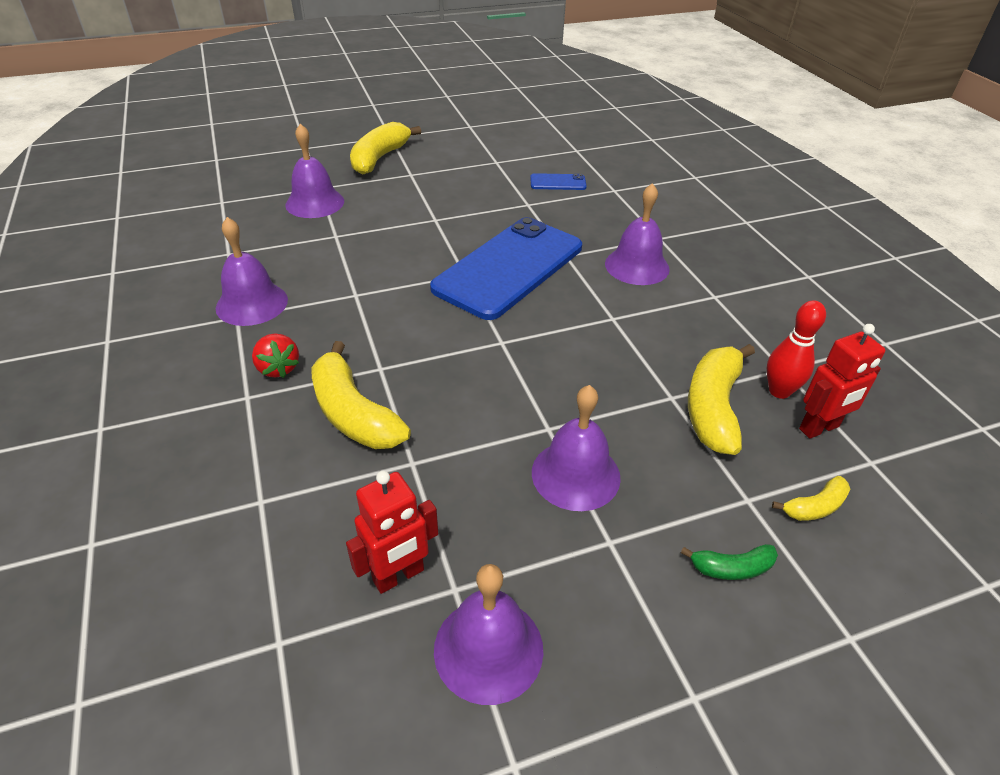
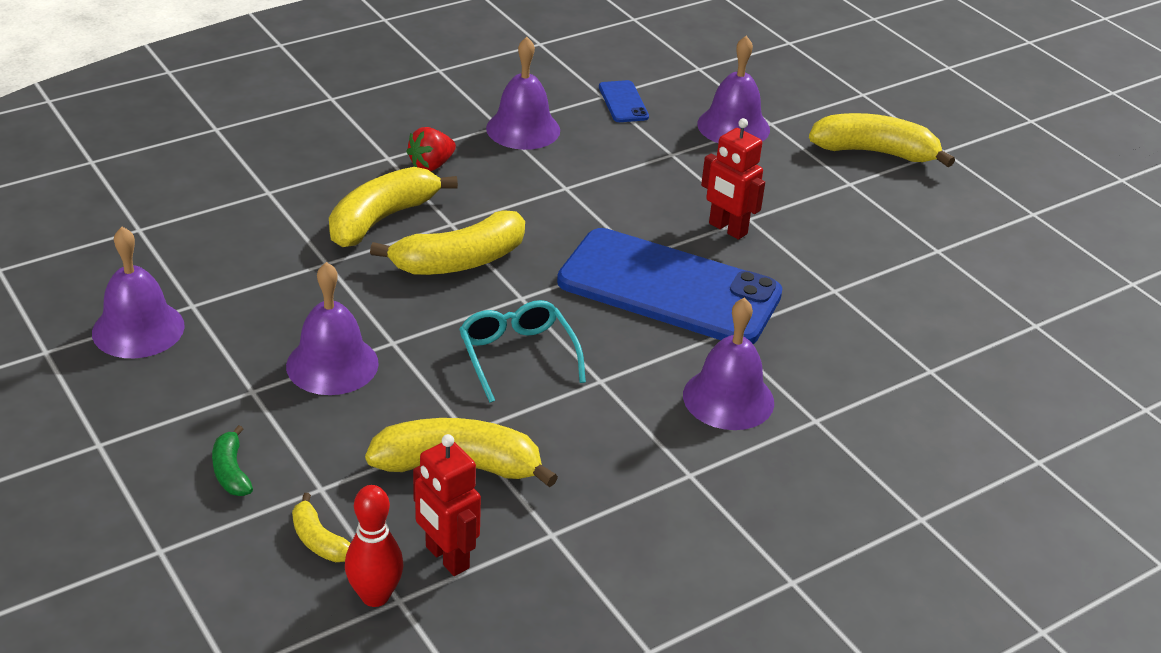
camera: 75 degrees right, 5 degrees down
red robot [346,471,438,594] -> red robot moved to [701,118,765,240]
blue phone [530,173,586,190] -> blue phone moved to [599,80,649,122]
red bowling pin [767,300,826,399] -> red bowling pin moved to [345,485,404,607]
none -> yellow banana [370,210,525,275]
none -> turquoise glasses [459,300,586,403]

